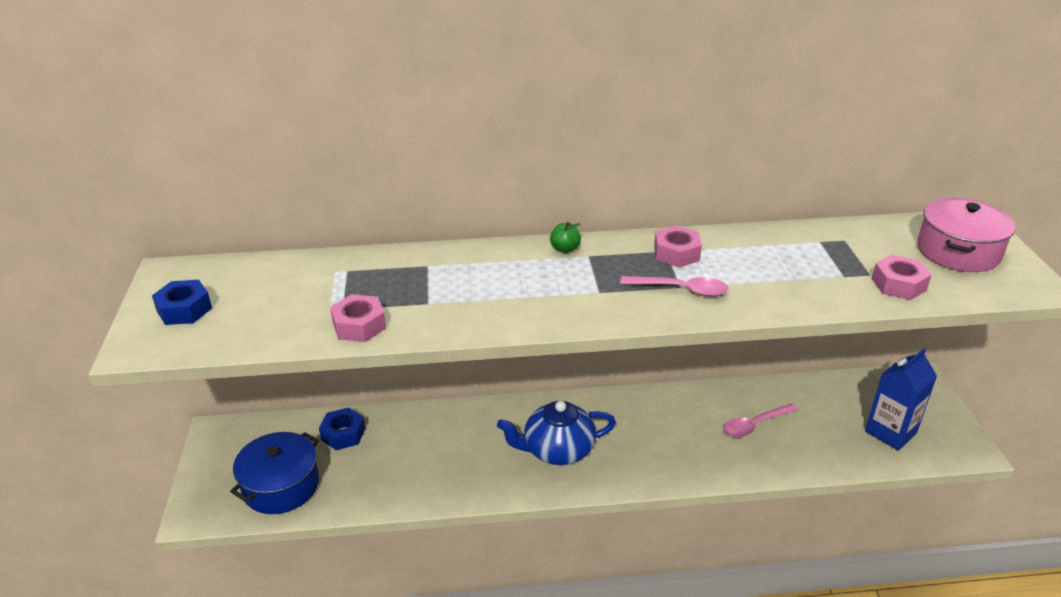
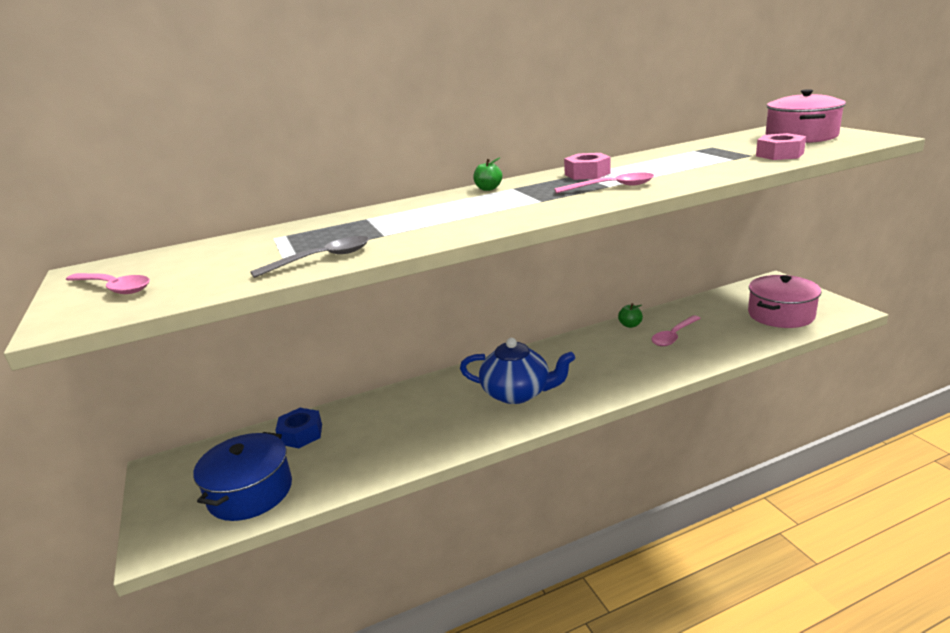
camera: 15 degrees left, 10 degrees down
blue nut [152,280,212,325] -> pink spoon [66,273,150,294]
pink nut [330,294,386,342] -> grey spoon [250,236,369,278]
blue teapot [497,401,616,465] -> blue teapot turned 135 degrees counterclockwise [460,338,575,404]
blue carton [865,348,937,451] -> pink pot [748,275,821,328]
none -> green apple [618,303,643,328]

